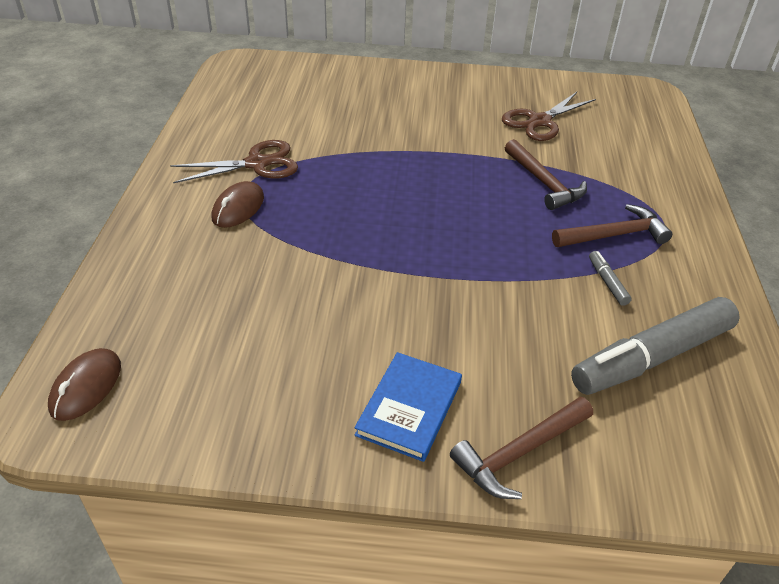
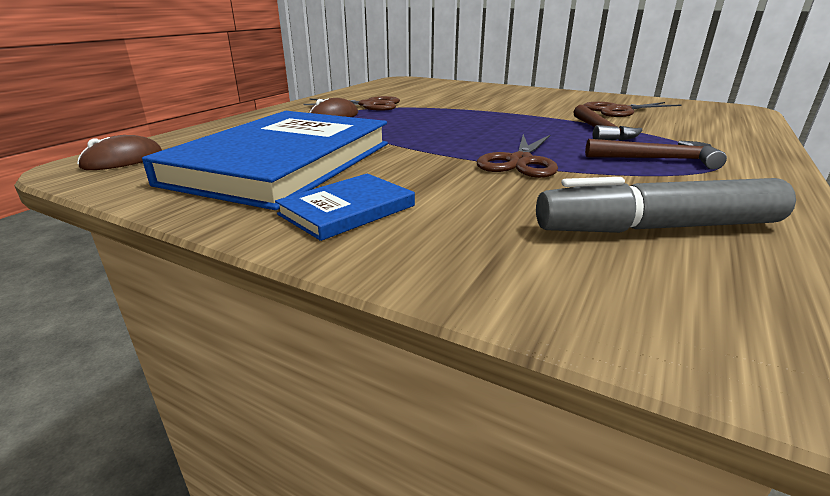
camera: 25 degrees right, 15 degrees down
brown hammer [450,397,593,499] -> none
grey marker [589,251,632,306] -> none
none -> blue book [142,111,388,210]
none -> brown scissors [477,134,558,178]

